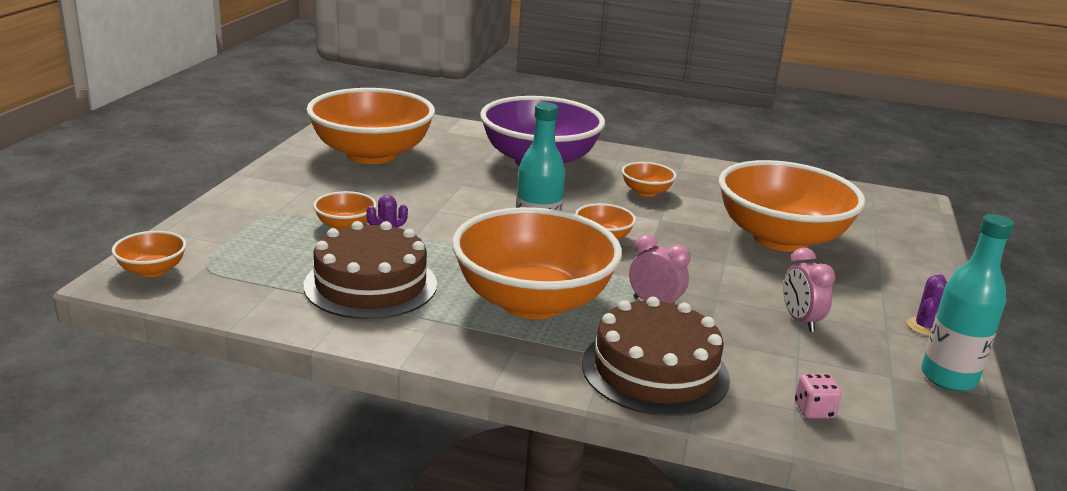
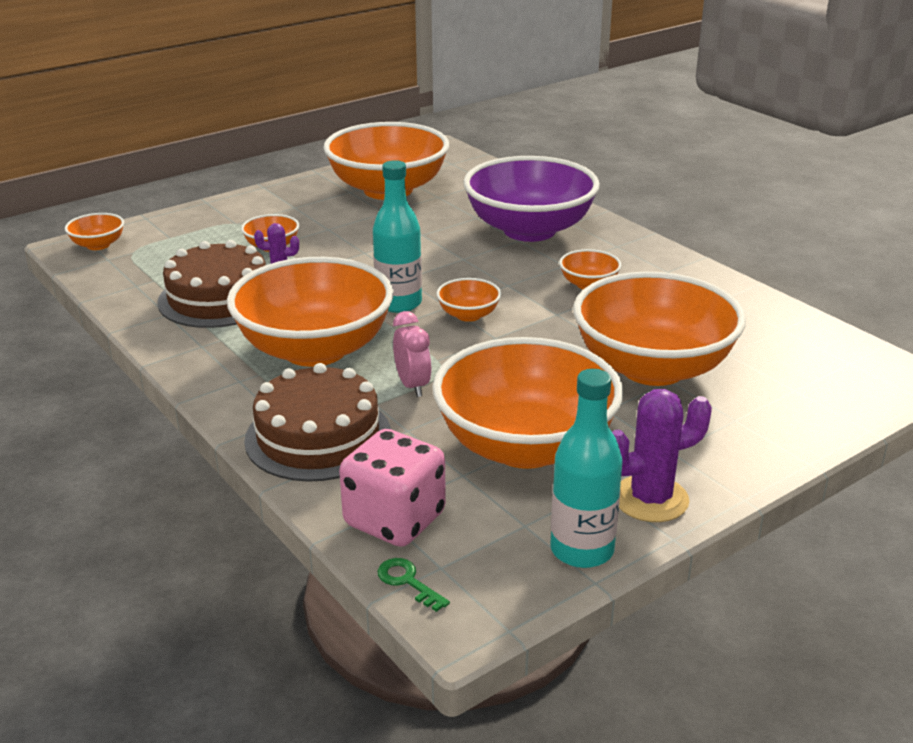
camera: 40 degrees right, 5 degrees up
pink clock [783,247,835,332] -> orange bowl [432,337,623,469]
pink dice [795,374,842,418] -> pink dice [339,429,446,547], size x2.23
purple cactus [907,275,947,336] -> purple cactus [612,389,712,522], size x1.82
none -> green key [378,558,450,612]

